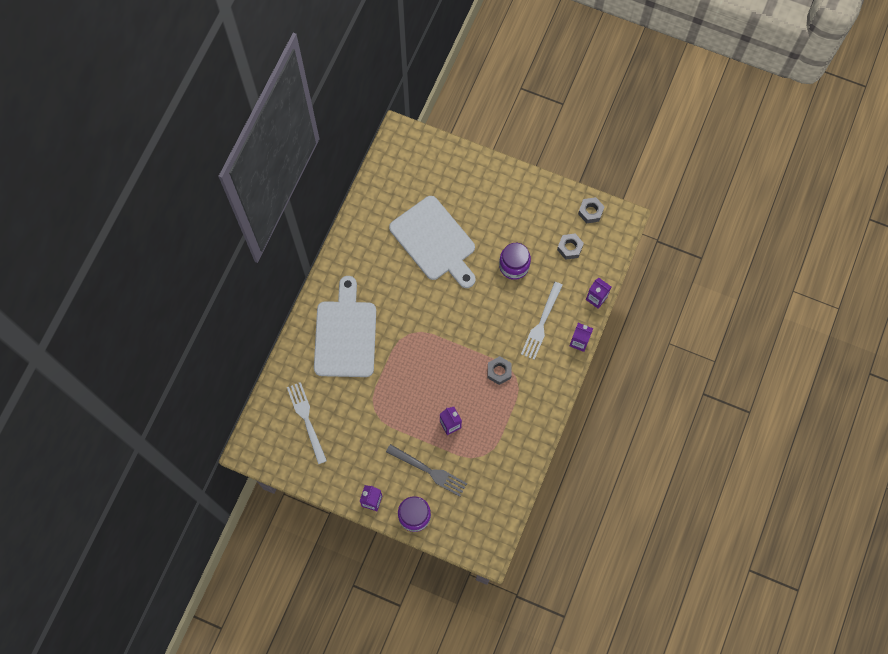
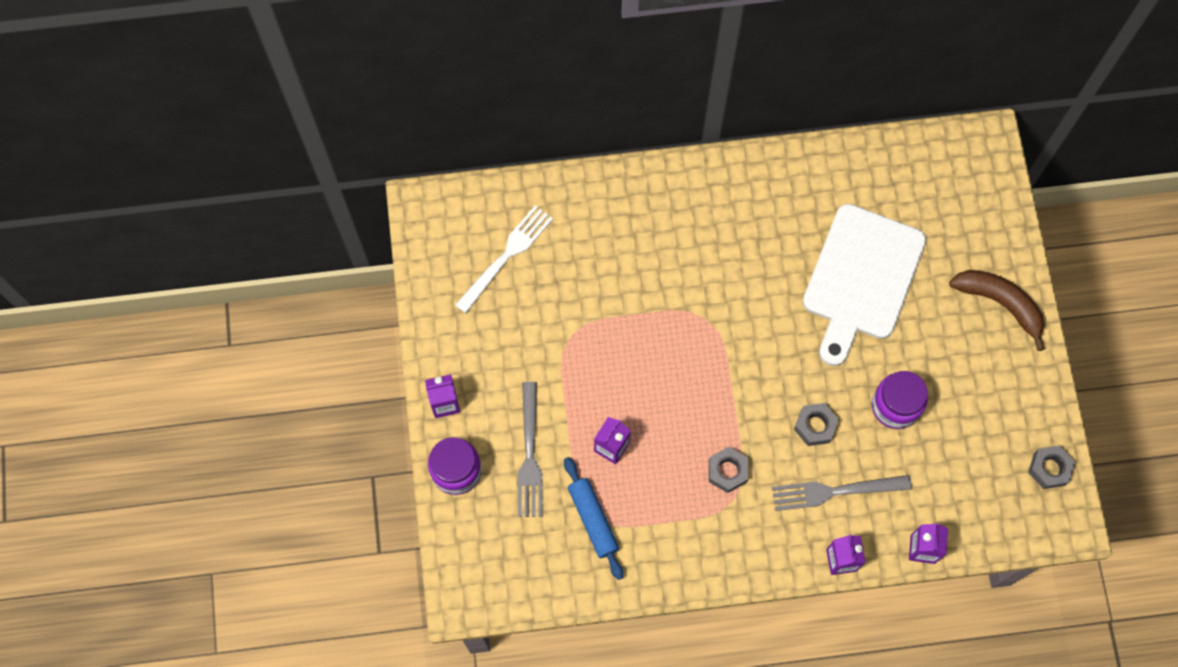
camera: 60 degrees right, 0 degrees up
white cutting board [314,276,376,377] -> none
white fork [521,282,563,360] -> grey fork [772,475,912,511]
grey nut [557,233,584,260] -> grey nut moved to [794,403,839,446]
none -> blue rolling pin [564,457,623,580]
none -> brown banana [949,270,1045,351]

